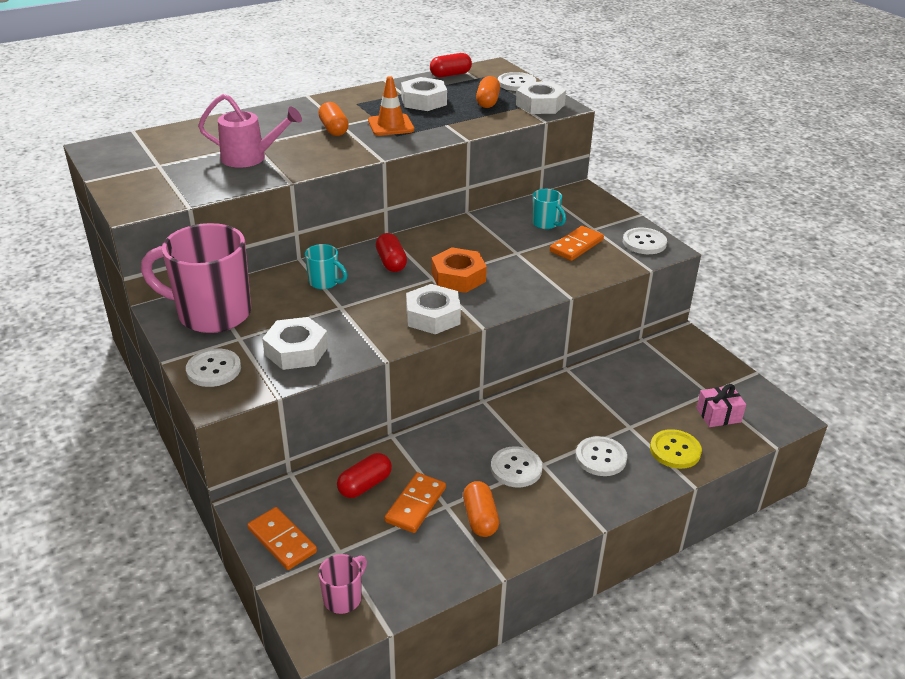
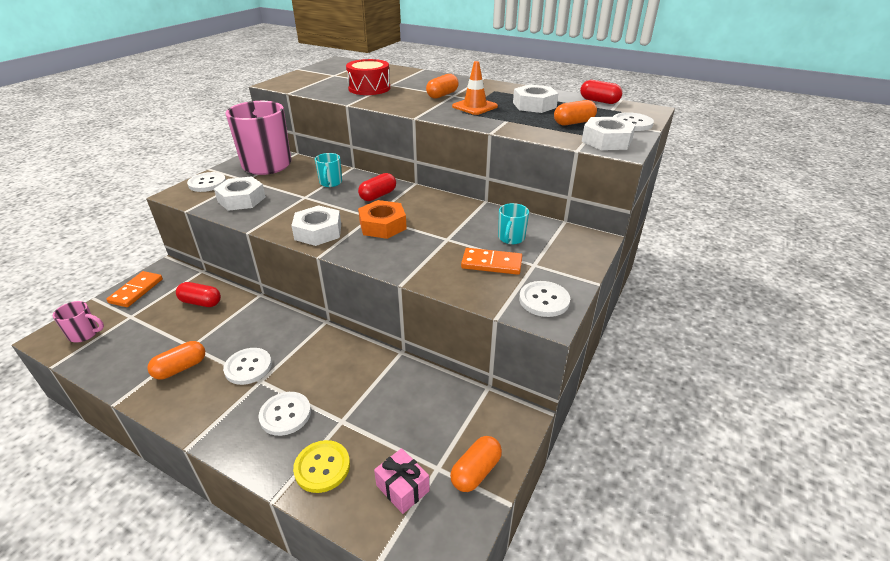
camera: 60 degrees right, 0 degrees up
pink watering can [198,94,302,168] -> red drum [346,59,390,95]
orange domino [385,473,446,533] -> none
none -> orange capsule [450,436,502,492]

